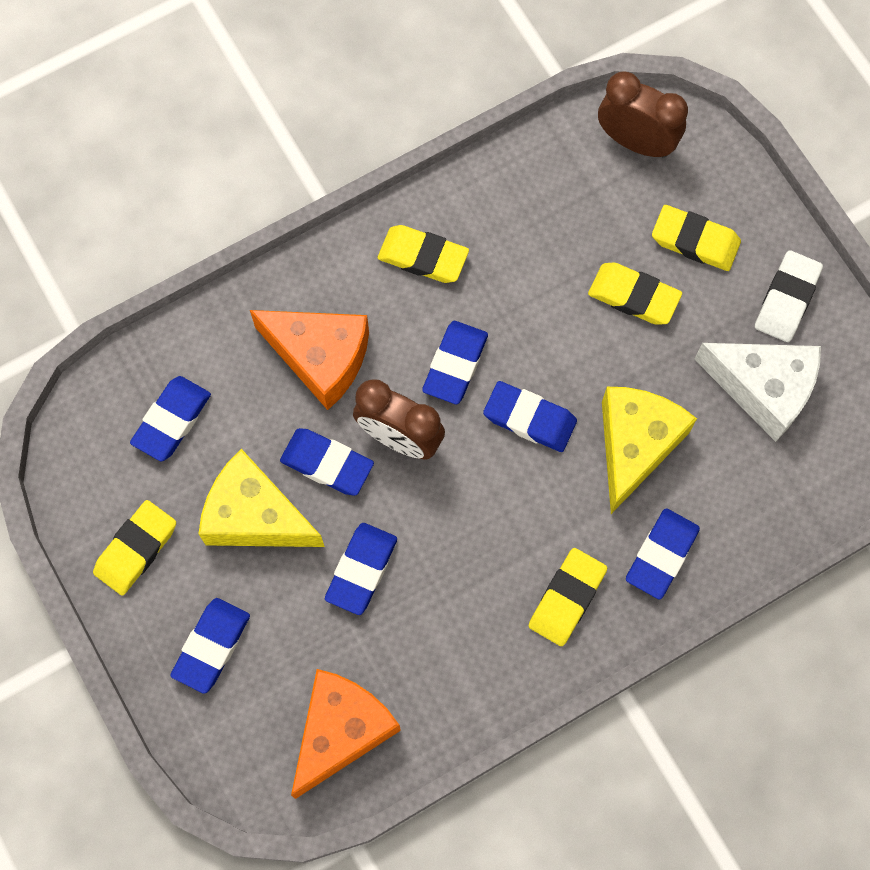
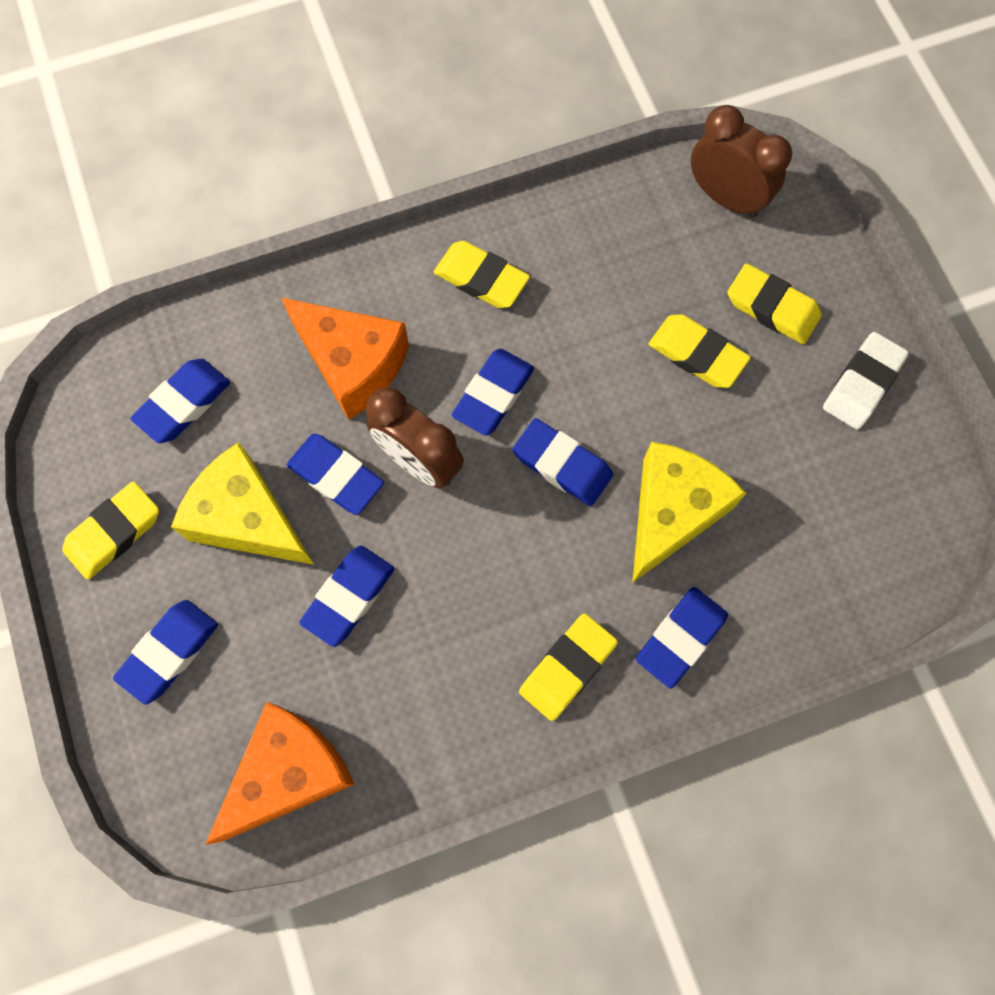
camera: 10 degrees right, 0 degrees up
white cheese [694,343,821,442] -> none

